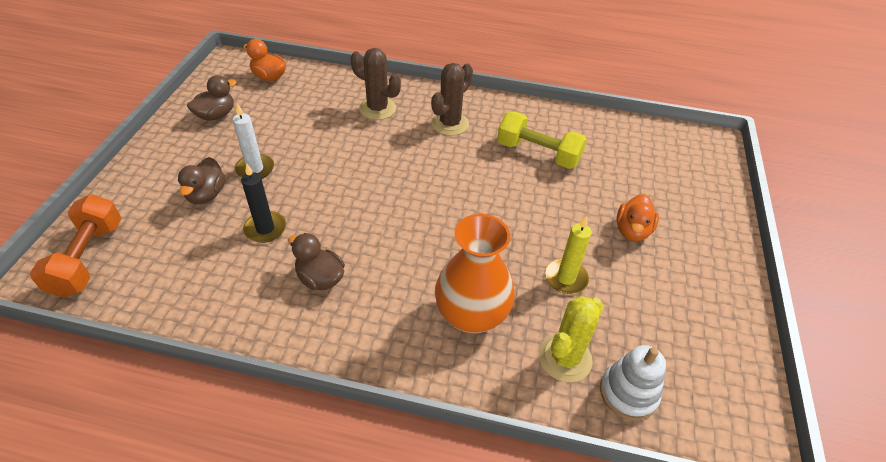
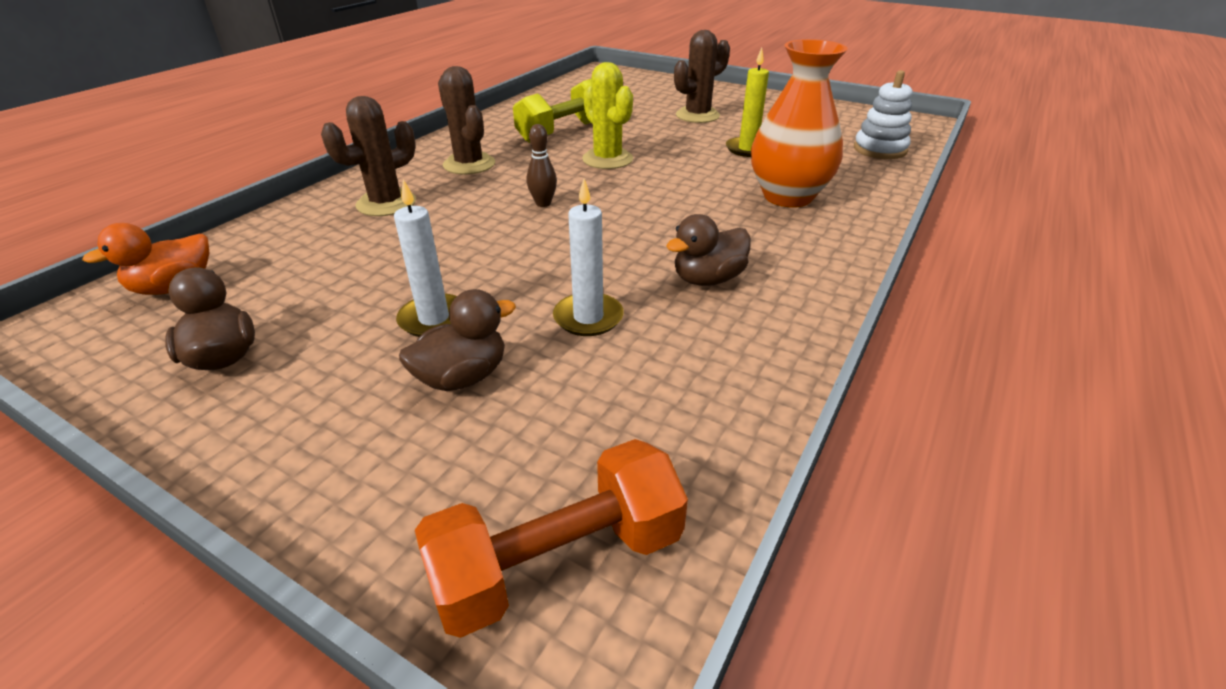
camera: 70 degrees left, 10 degrees down
orange dumbbell [30,194,121,298] -> orange dumbbell turned 45 degrees counterclockwise [415,439,688,638]
brown duck [178,157,225,204] -> brown duck turned 60 degrees counterclockwise [399,289,516,391]
black candle [241,163,286,243] -> white candle [553,179,624,336]
yellow cactus [539,296,603,382] -> yellow cactus moved to [582,62,633,169]
orange duck [616,194,659,241] -> brown cactus [674,30,730,123]
none -> brown bowling pin [527,124,557,207]

